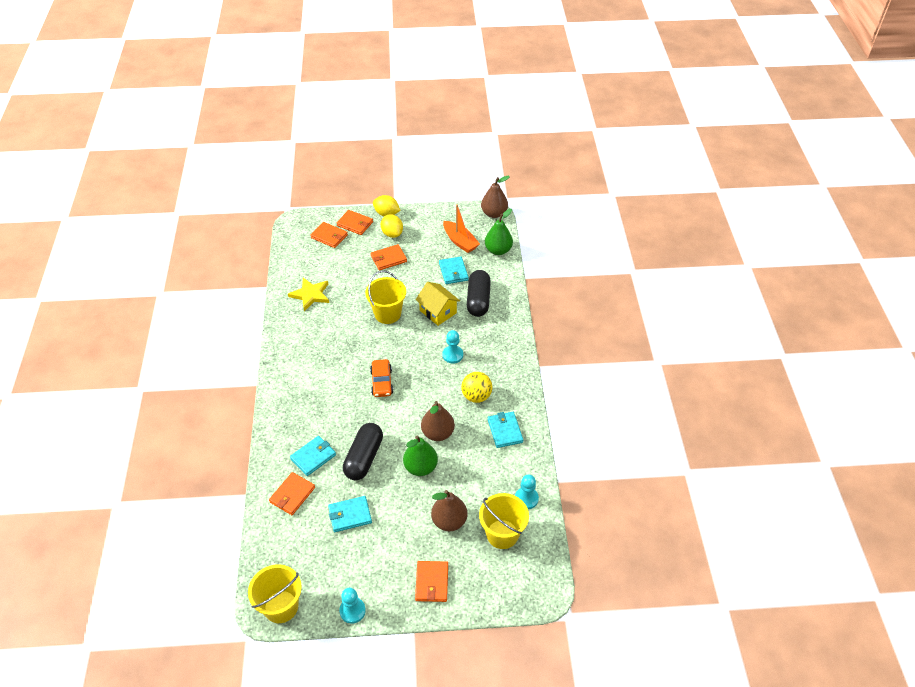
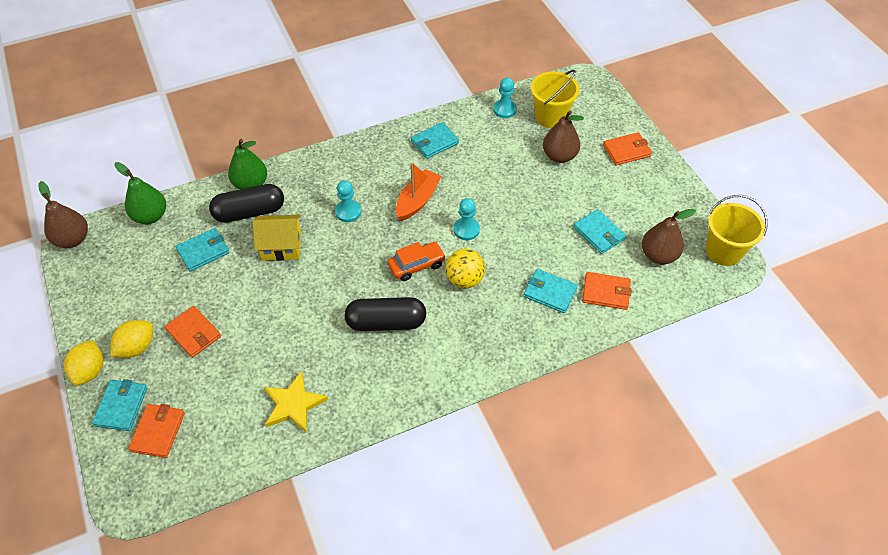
camera: 110 degrees left, 5 degrees up
orange wallet [337,210,373,235] -> turquoise wallet [92,379,147,431]
turquoise pawn [339,588,366,624] -> turquoise pawn moved to [453,198,480,240]
black capsule [343,423,383,480] -> black capsule moved to [344,297,426,331]
yellow bucket [365,271,406,324] -> none
green pear [403,436,438,476] -> green pear moved to [228,139,267,190]
yellow house [416,282,460,326] -> yellow house turned 60 degrees clockwise [253,215,301,261]
brown pear [421,401,455,441] -> brown pear moved to [642,209,696,265]
orange boat [443,204,480,253] -> orange boat moved to [396,162,442,221]
yellow ball [461,372,492,403] -> yellow ball moved to [445,249,485,288]

